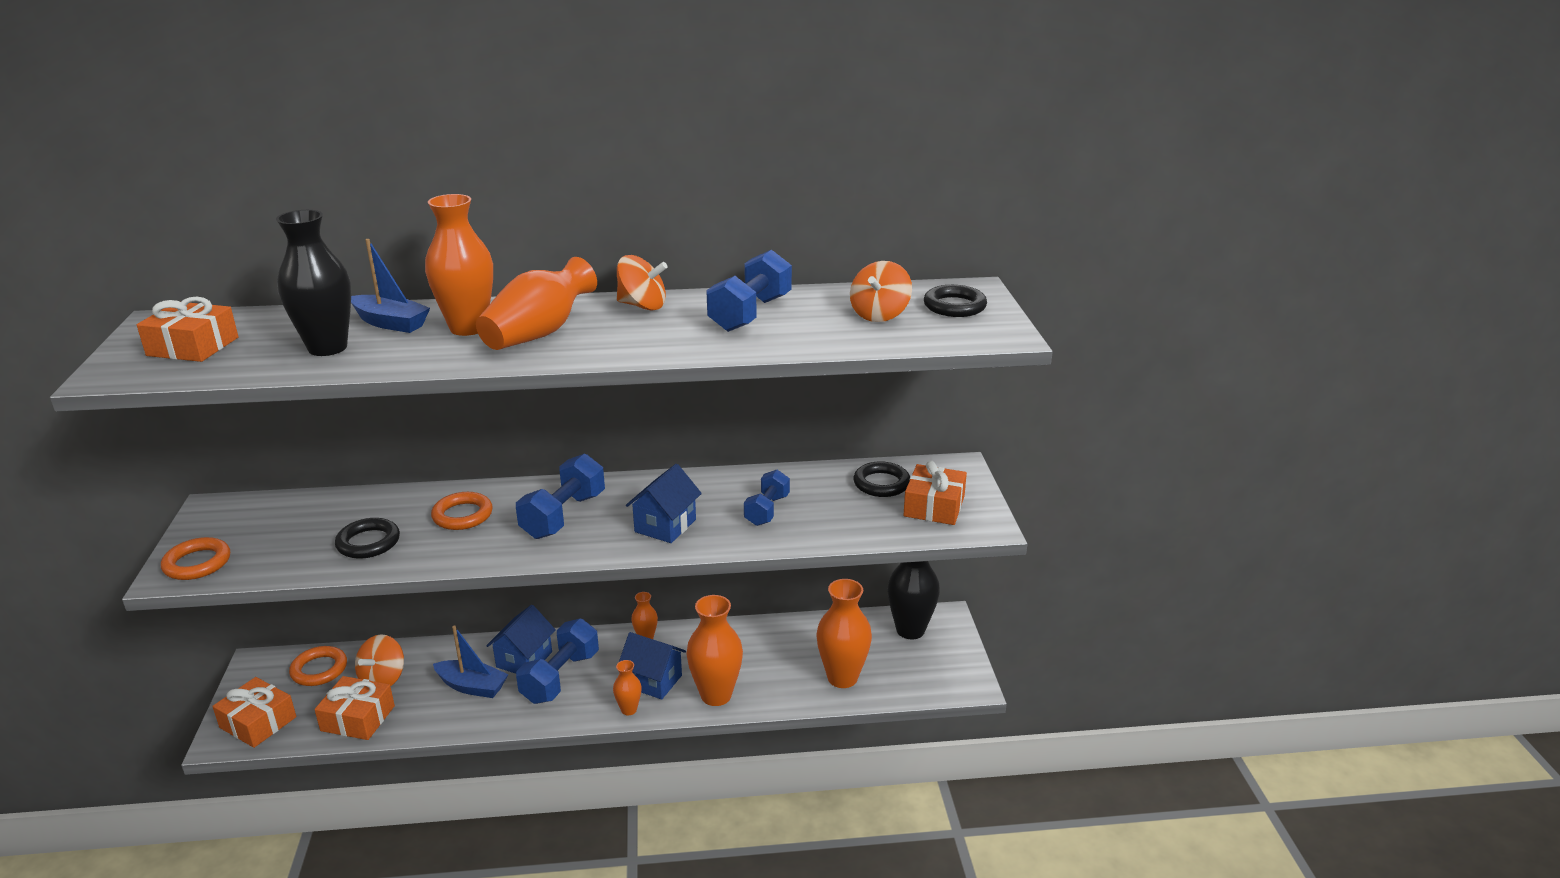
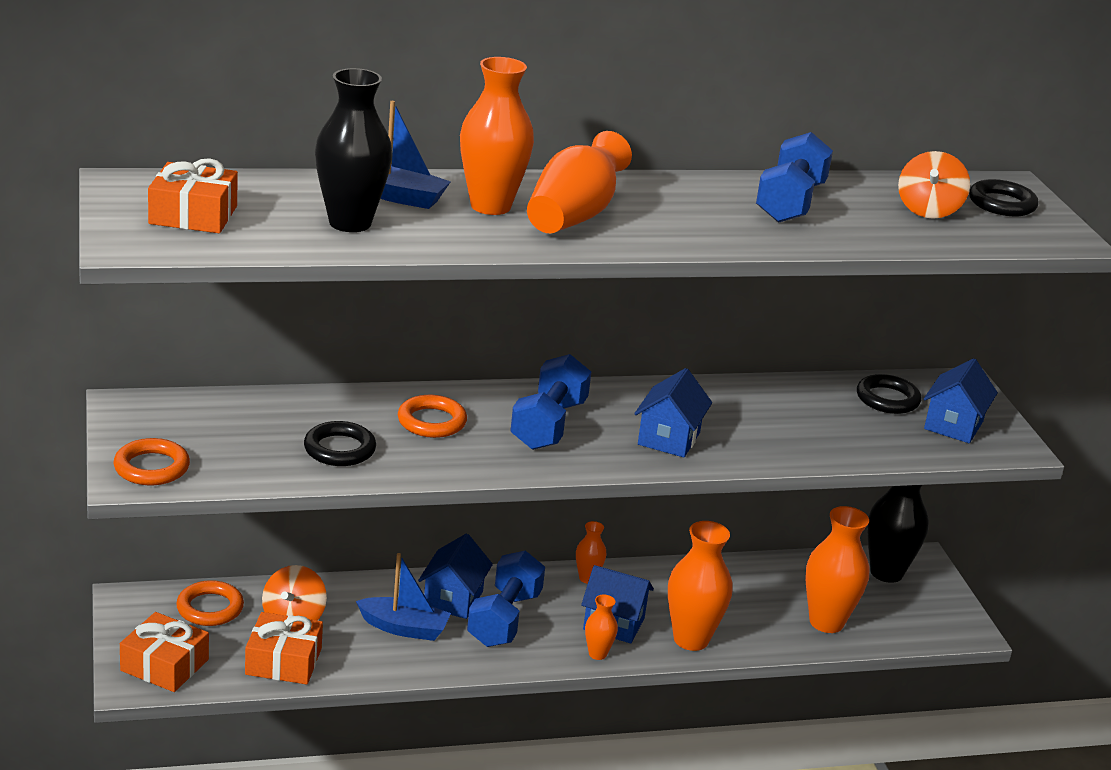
camera: 10 degrees left, 0 degrees up
orange spinning top [617,255,668,311] -> none
blue dumbbell [744,470,790,526] -> none
orange gift [904,461,967,525] -> blue house [924,359,998,443]

